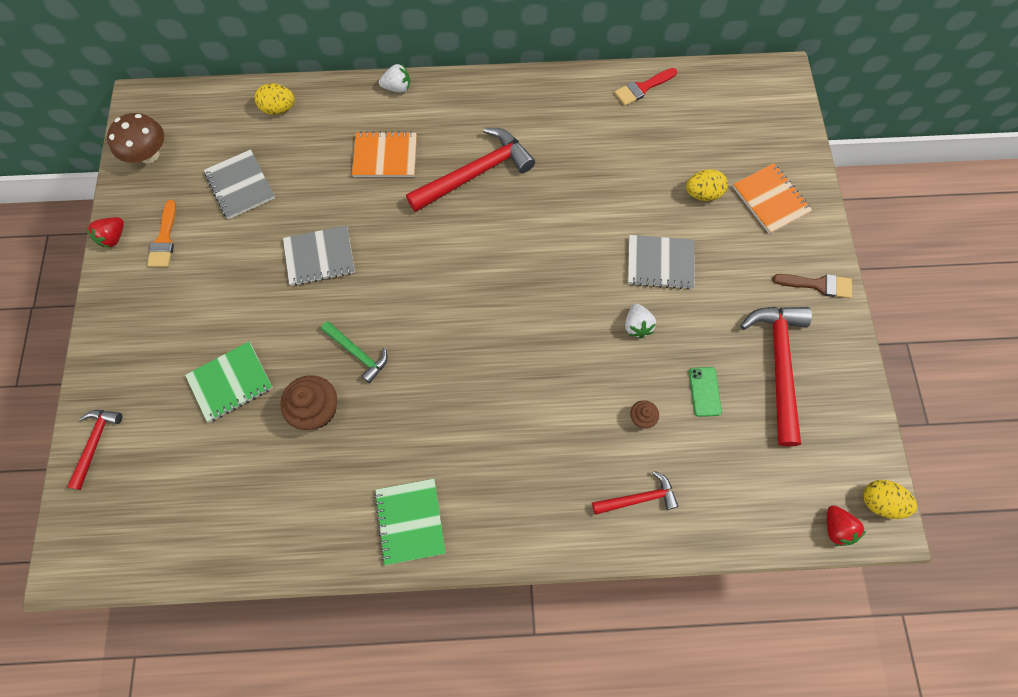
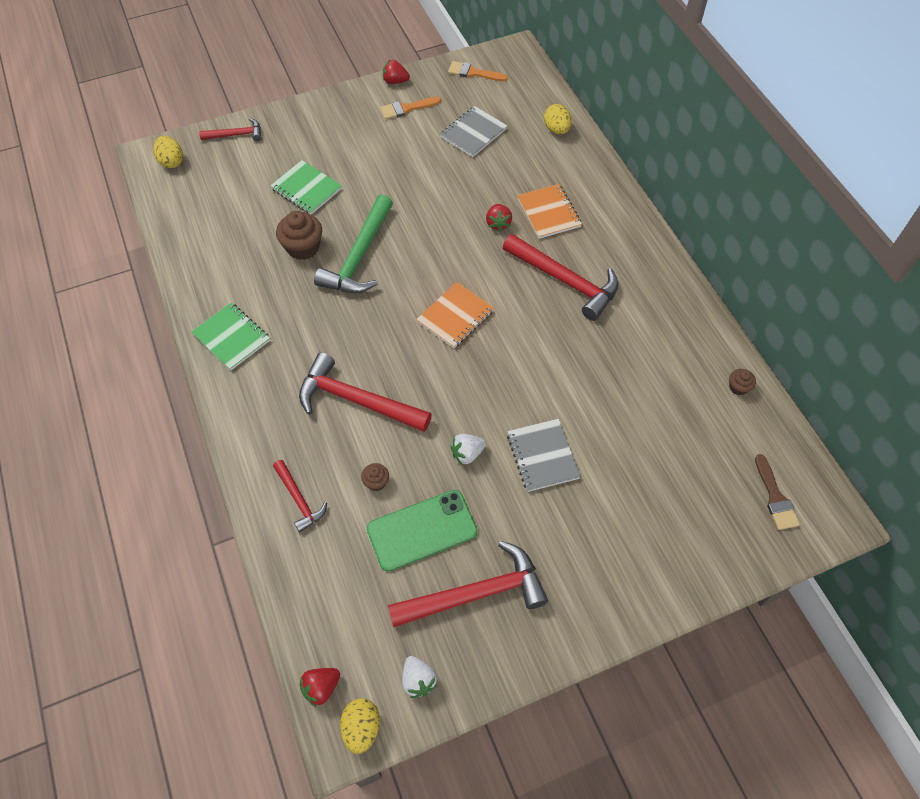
camera: 70 degrees right, 10 degrees down
brown mushroom [107,113,164,163] -> orange brush [448,61,508,81]
grey notebook [283,225,355,286] -> none
green hammer [321,321,388,384] -> green hammer [314,194,393,293], size x1.84
green notebook [374,479,446,565] -> green notebook turned 75 degrees clockwise [191,303,270,370]
white strawberry [379,64,410,93] -> white strawberry moved to [402,656,437,698]
red brush [614,68,677,106] -> brown cupcake [729,369,756,395]
yellow egg [686,169,728,201] -> yellow egg moved to [154,136,183,168]
green phone [689,367,722,417] -> green phone [367,490,478,572], size x2.01
orange notebook [733,163,812,234] -> orange notebook moved to [416,282,494,348]
brown brush [772,274,852,299] -> brown brush moved to [755,454,800,530]
none -> red hammer [299,352,432,432]
none -> red strawberry [486,204,512,232]

